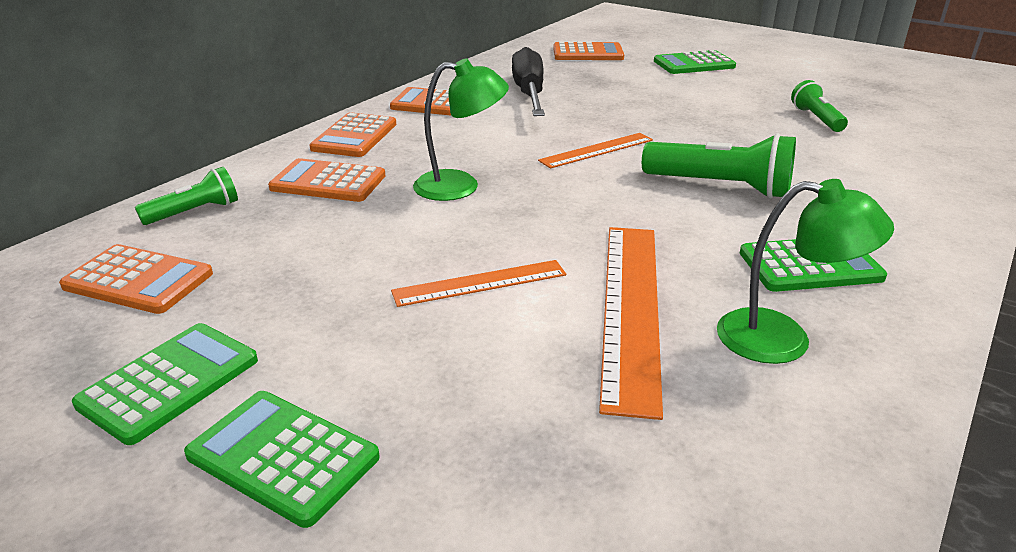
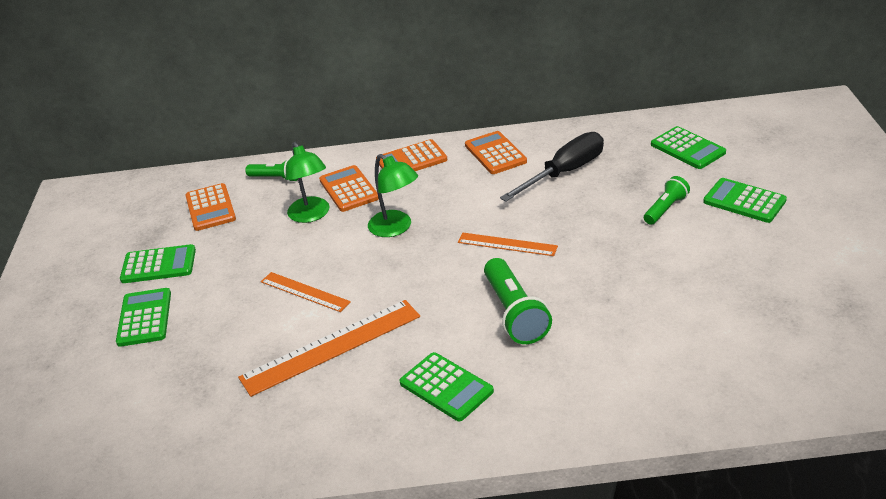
camera: 55 degrees right, 5 degrees up
orange calculator [553,42,624,60] -> green calculator [651,126,726,169]
green lamp [717,179,894,364] -> green lamp moved to [285,142,329,223]
green flashlight [791,80,848,132] -> green flashlight moved to [644,176,690,225]

